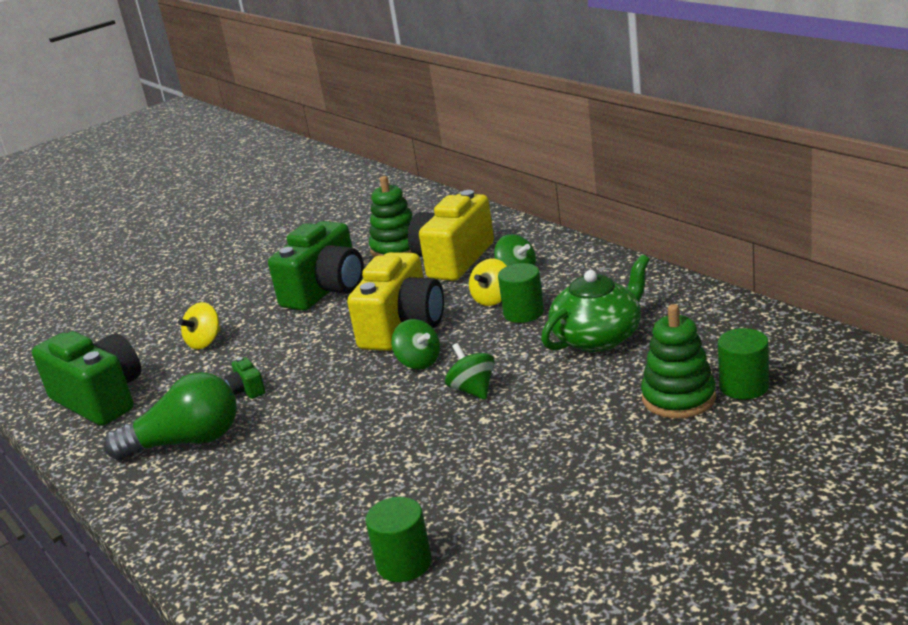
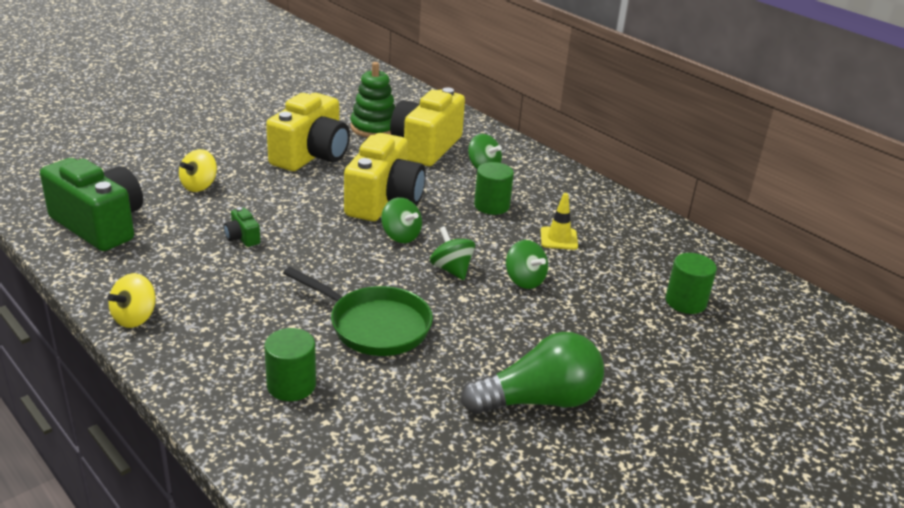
camera: 10 degrees left, 5 degrees up
green light bulb [104,372,237,460] -> green light bulb moved to [461,332,604,415]
green camera [268,221,364,311] -> yellow camera [266,93,350,171]
green cylinder [365,497,432,582] -> green cylinder moved to [264,328,316,401]
yellow spinning top [469,259,507,306] -> yellow spinning top moved to [107,273,156,328]
green teapot [541,254,650,352] -> yellow traffic cone [541,193,578,250]
green stacking toy [641,304,716,418] -> none
none -> green pan [283,267,433,356]
none -> green spinning top [506,240,548,289]

